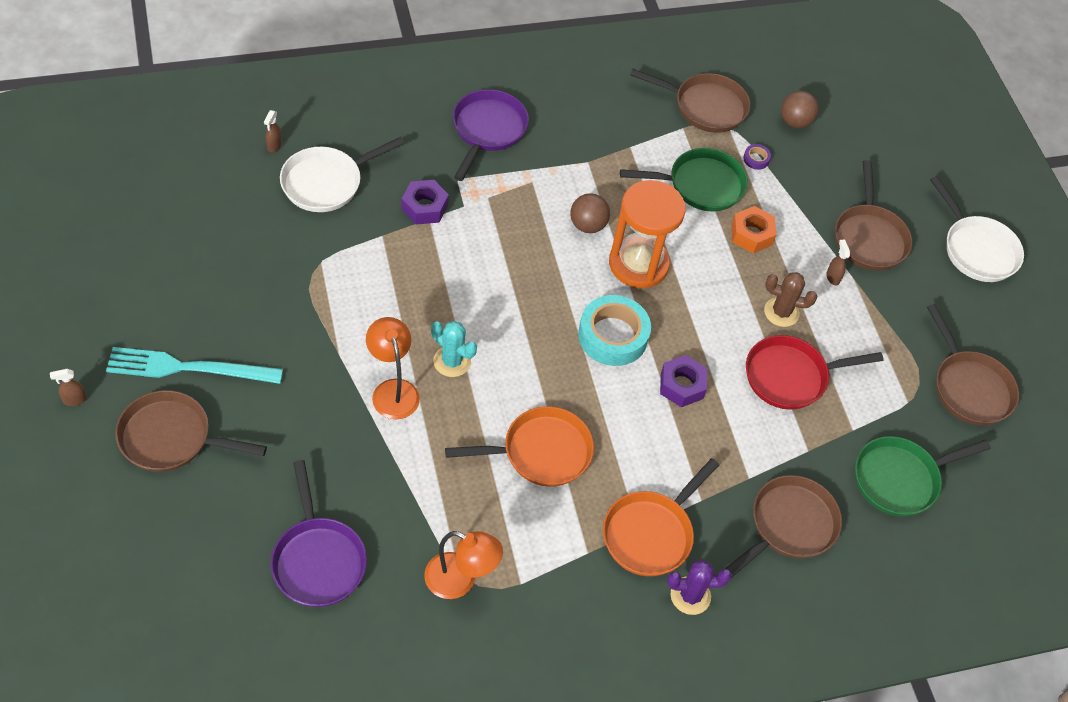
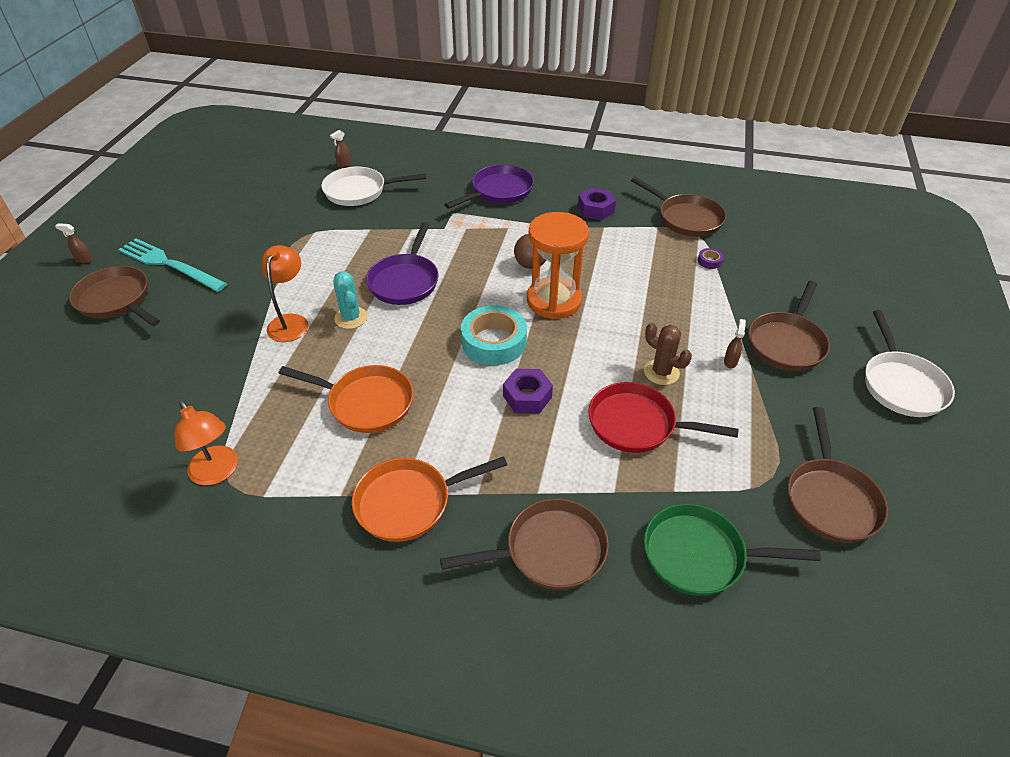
camera: 35 degrees right, 10 degrees down
purple pan [271,460,367,607] -> purple pan moved to [366,222,438,305]
purple nut [402,180,449,225] -> purple nut moved to [578,188,616,220]
green pan [620,148,748,212] -> none
purple cactus [667,560,732,615] -> none
orange nut [731,206,776,253] -> none
brown ball [781,91,819,128] -> none

